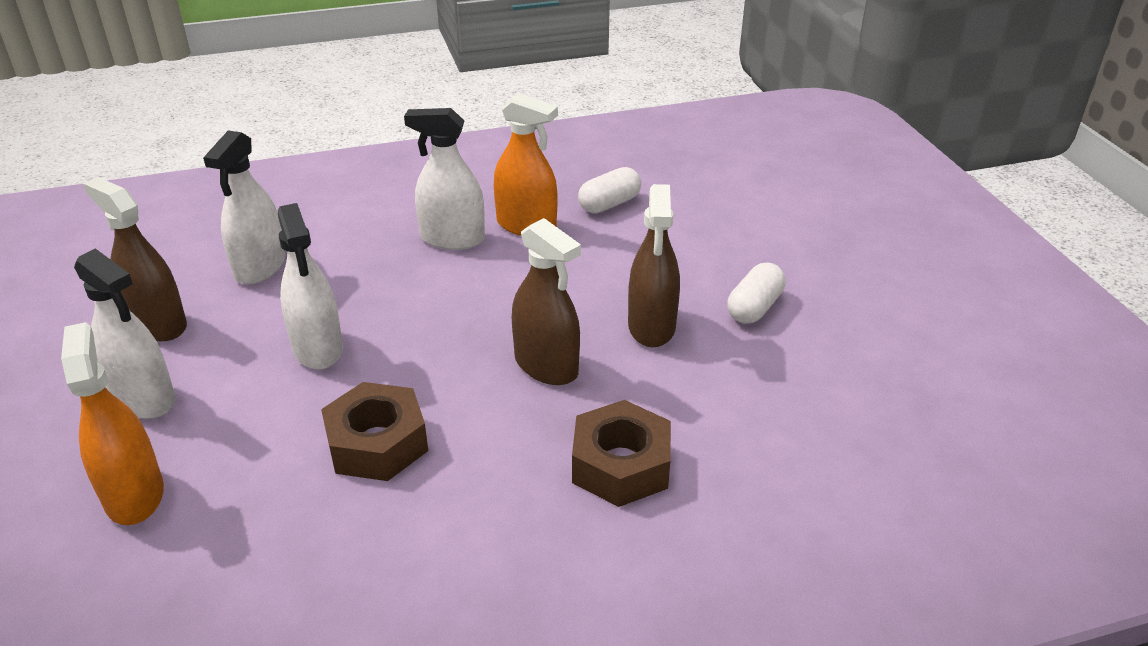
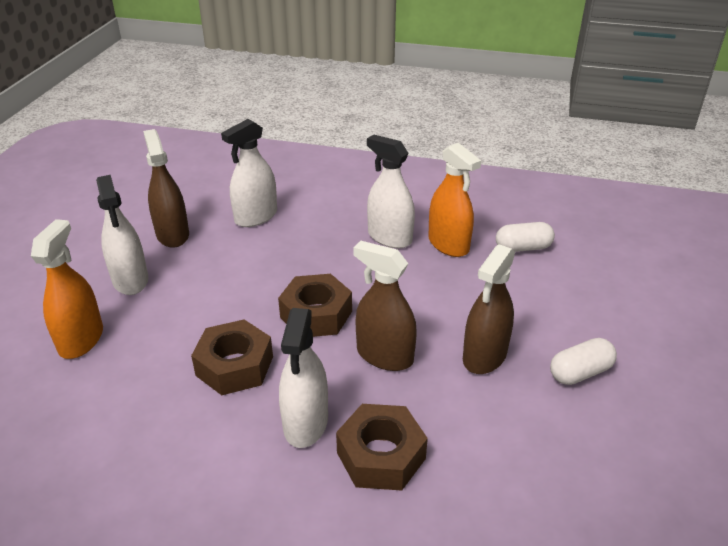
camera: 30 degrees right, 0 degrees up
white spray bottle [278,203,343,370] -> white spray bottle moved to [279,308,328,448]
brown spray bottle [512,218,581,385] -> brown spray bottle turned 135 degrees clockwise [354,241,417,371]
none -> brown nut [278,274,352,337]

